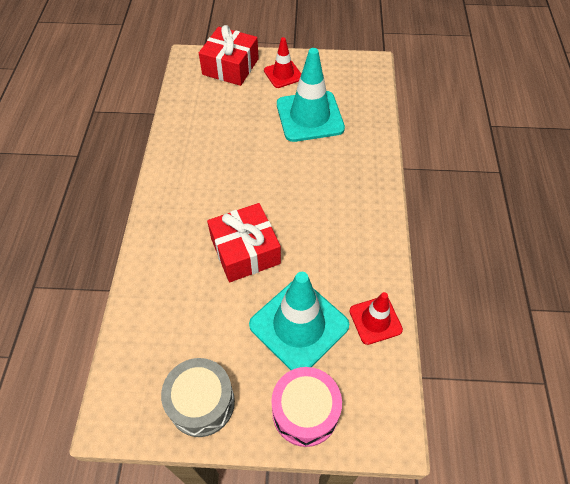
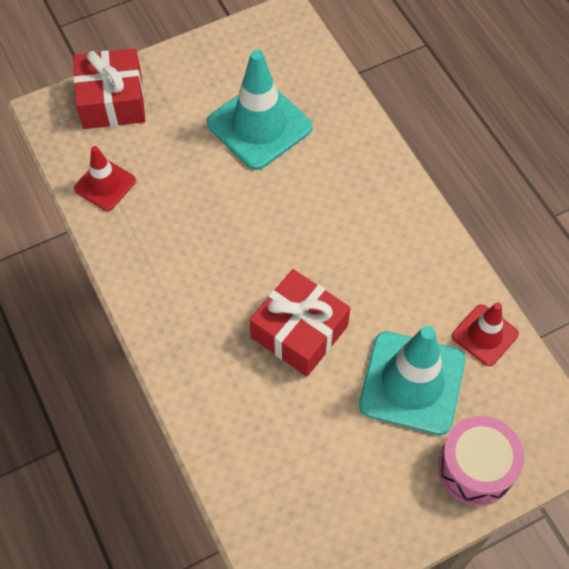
camera: 30 degrees left, 5 degrees up
grey drum [161,358,235,437] -> none
red traffic cone [264,37,301,88] -> red traffic cone moved to [74,146,136,211]

